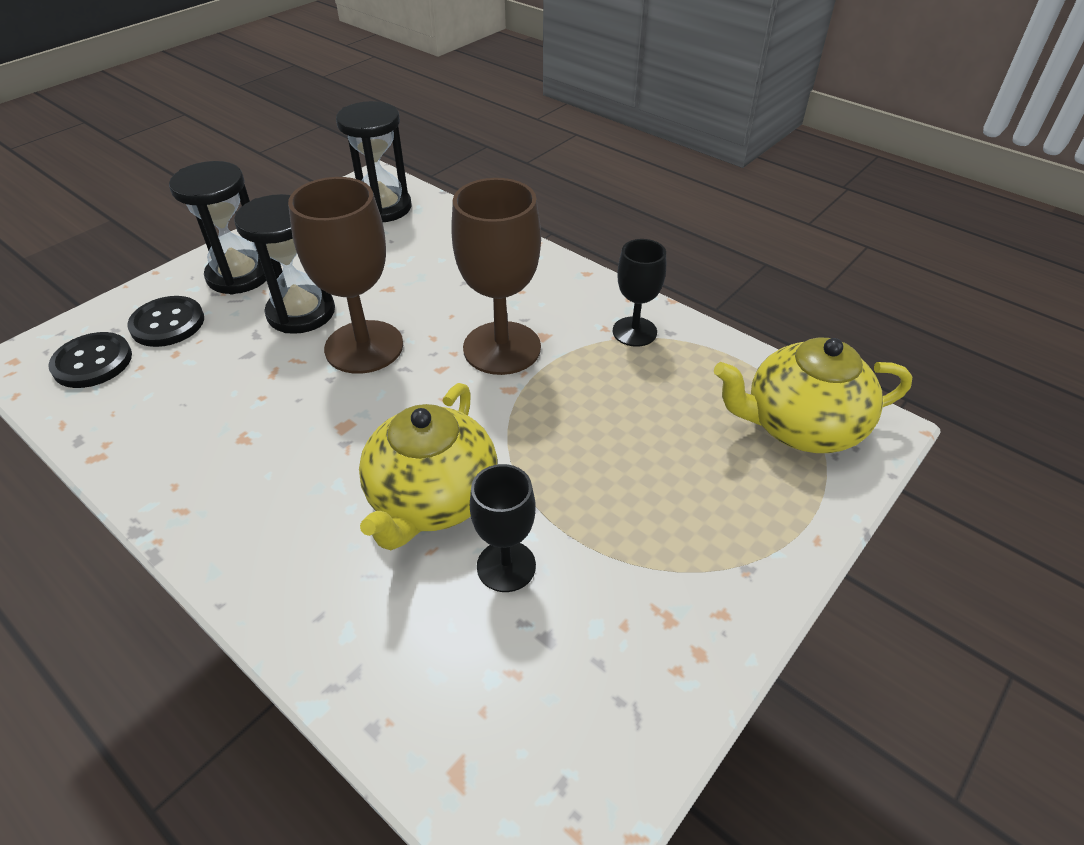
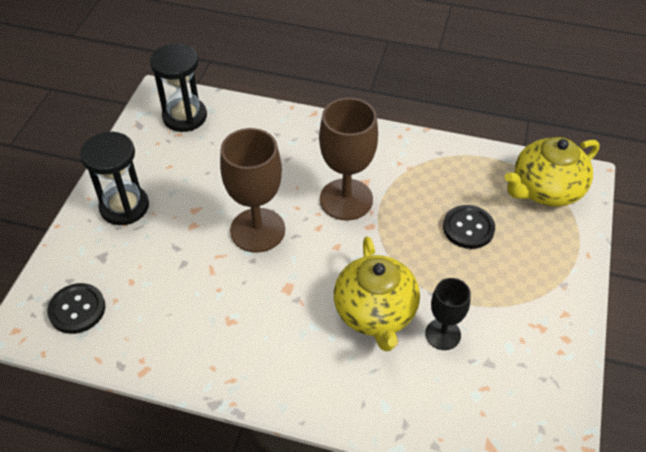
camera: 25 degrees left, 5 degrees up
black button [127,296,204,347] -> black button moved to [443,205,495,249]
black hourglass [234,194,335,334] -> none
black goblet [613,239,666,347] -> none

